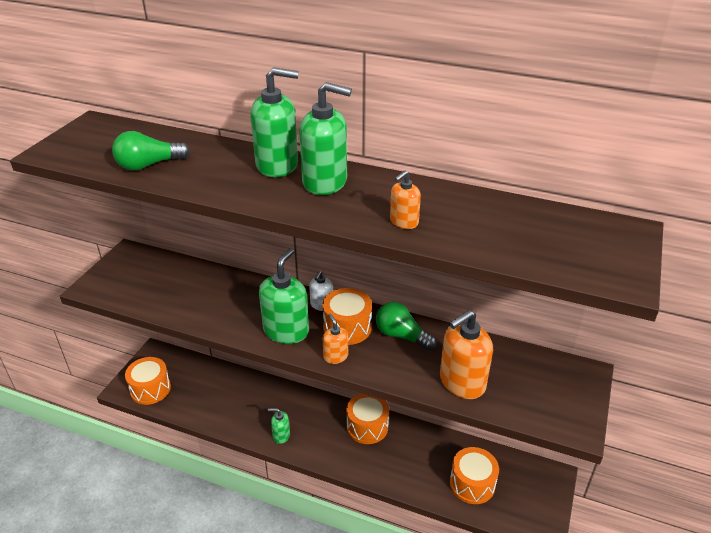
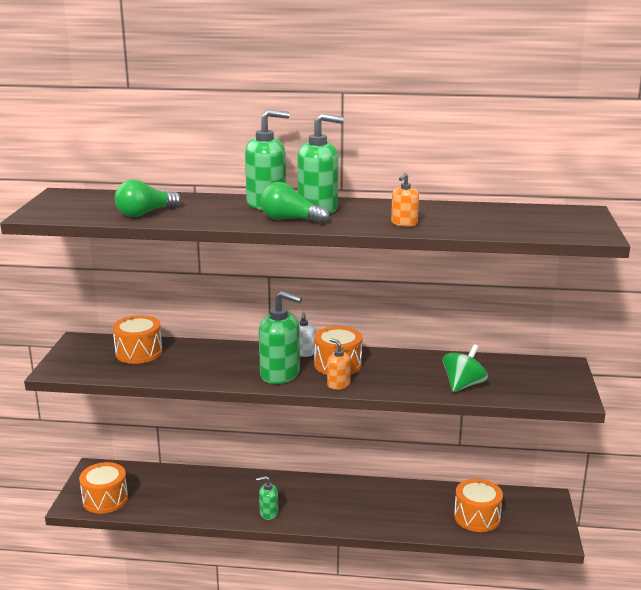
camera: 15 degrees left, 15 degrees down
green soap dispenser [259,248,309,344] -> green soap dispenser turned 105 degrees clockwise [259,291,302,384]
orange drum [347,393,389,444] -> orange drum moved to [113,315,162,364]
green light bulb [376,302,437,351] -> green light bulb moved to [260,182,330,224]
orange soap dispenser [440,310,493,399] -> green spinning top [443,344,488,392]

